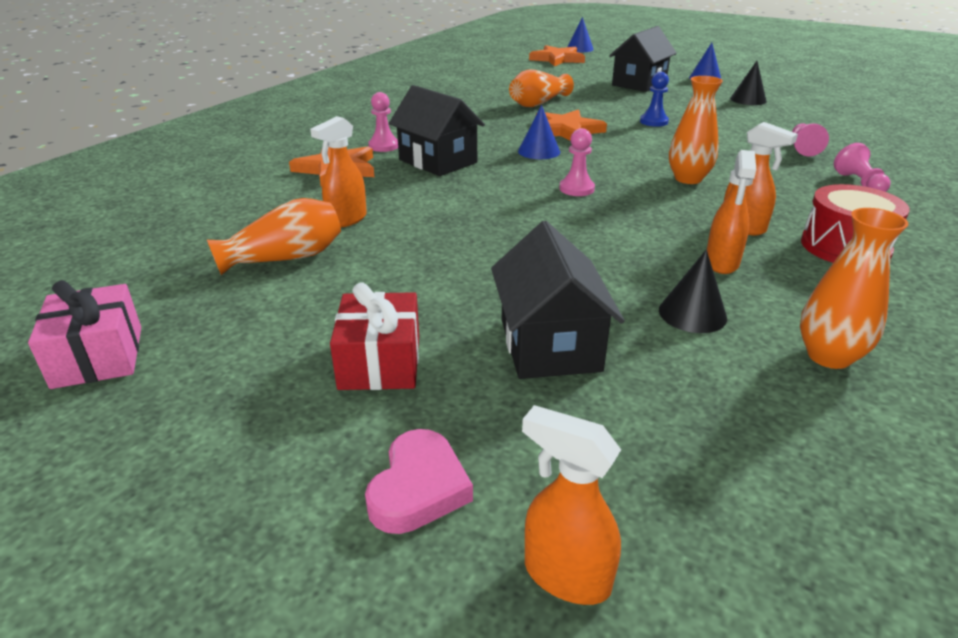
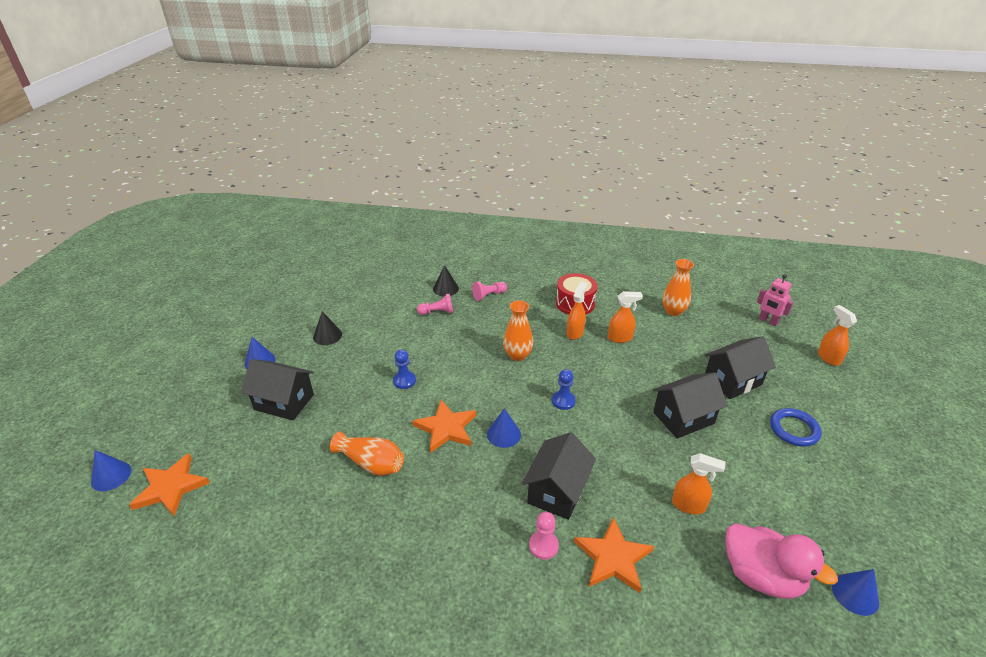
camera: 110 degrees left, 5 degrees up
pink gift [28,280,141,389] -> none
orange vase [207,198,341,275] -> none
red gift [330,282,419,390] -> blue ring [770,408,822,447]
pink heart [365,429,473,534] -> none
orange spray bottle [522,405,621,605] -> orange spray bottle turned 150 degrees clockwise [818,305,857,366]
pink pawn [559,128,595,196] -> blue pawn [552,369,576,410]
black cone [659,250,727,333] -> black cone moved to [433,265,459,297]
none -> black house [653,372,727,439]
none -> pink duck [725,523,838,599]
none -> pink robot [757,274,794,326]
none -> blue cone [832,569,879,616]

